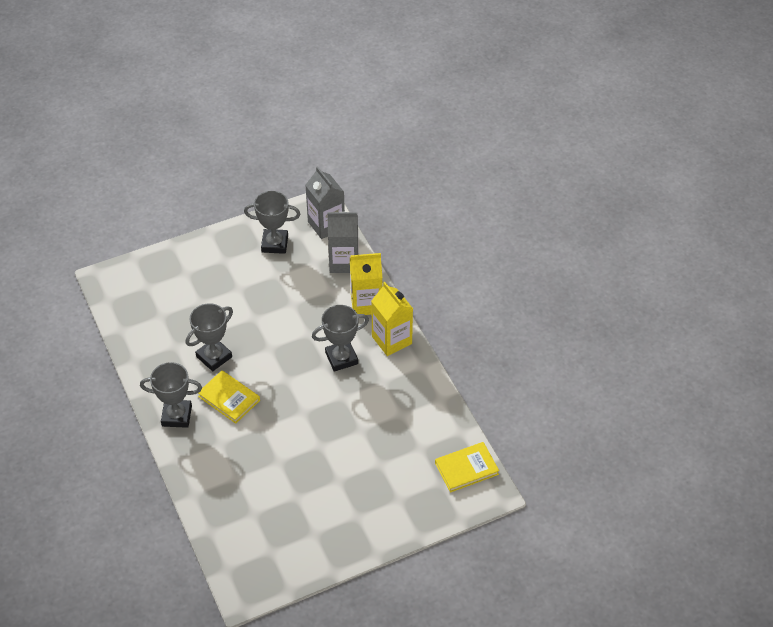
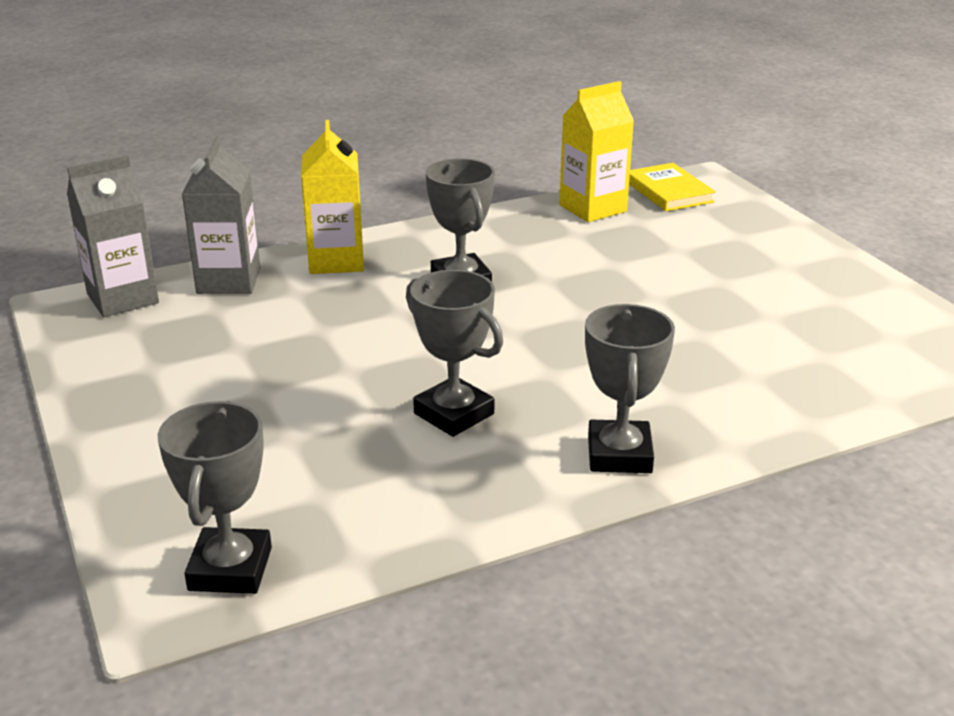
camera: 90 degrees left, 20 degrees down
yellow book [198,370,260,424] -> none
grey trophy [244,191,300,254] -> grey trophy moved to [158,401,272,594]
yellow carton [371,282,413,356] -> yellow carton moved to [559,81,634,222]

